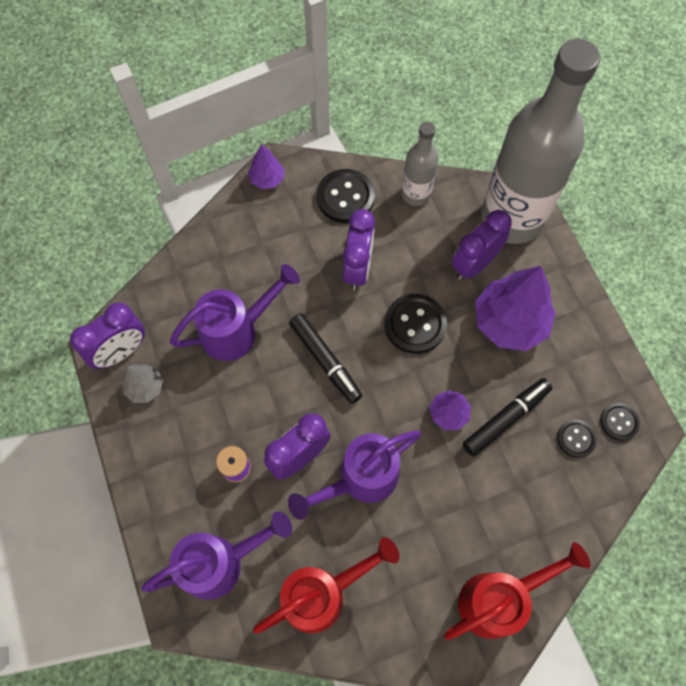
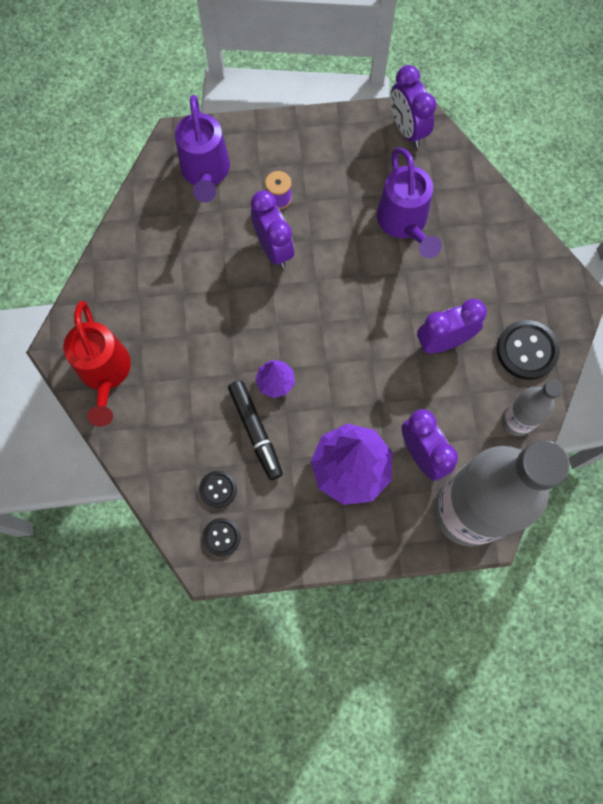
camera: 105 degrees right, 5 degrees up
grey tree [122,364,163,403] -> none
purple tree [248,144,285,189] -> none
red watering can [253,537,400,634] -> none
purple watering can [288,430,421,520] -> none
black marker [289,314,362,404] -> none
purple clock [343,209,375,290] -> purple clock turned 135 degrees clockwise [417,299,487,354]
black button [384,294,447,354] -> none

